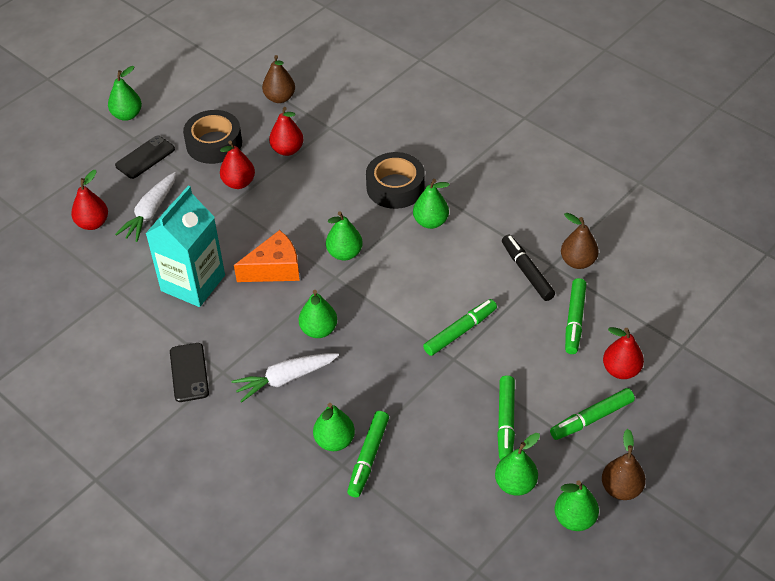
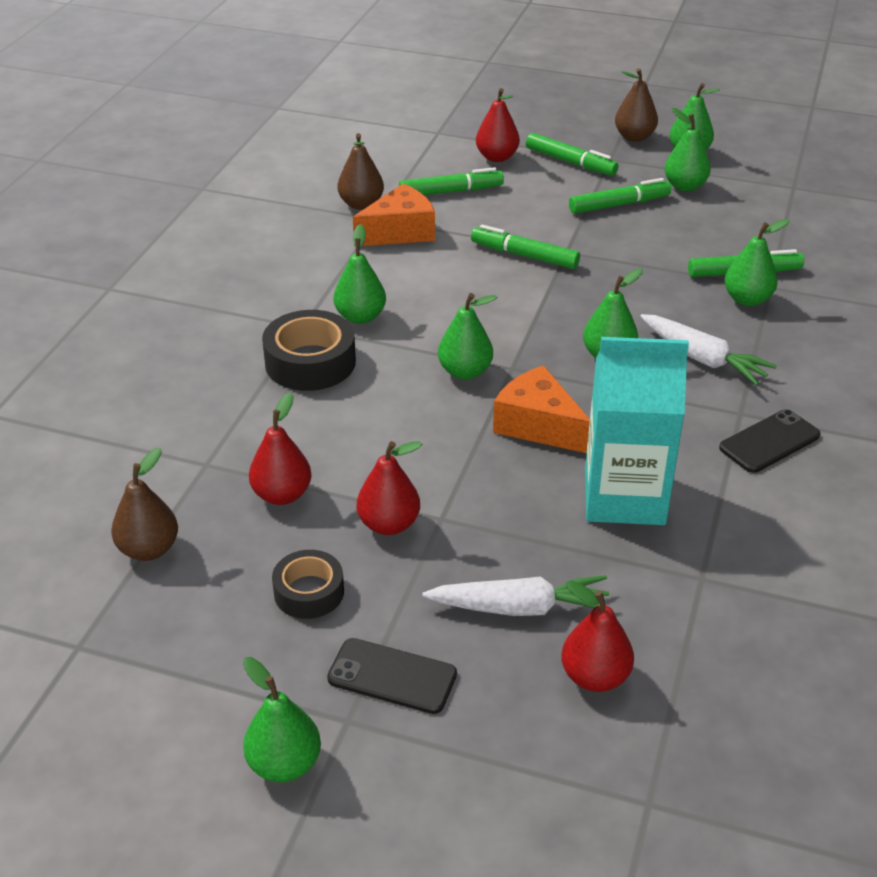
camera: 115 degrees left, 10 degrees down
black tape [183,110,242,164] -> black tape [272,550,344,619], size x0.63
black marker [502,234,555,301] -> orange cheese [353,183,435,247]

